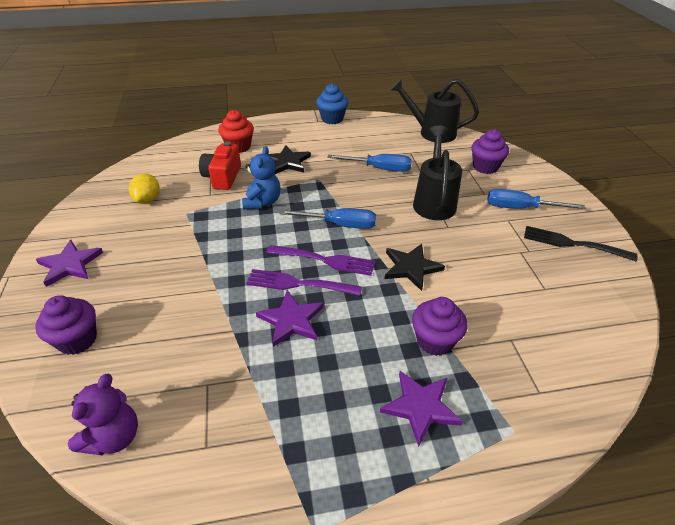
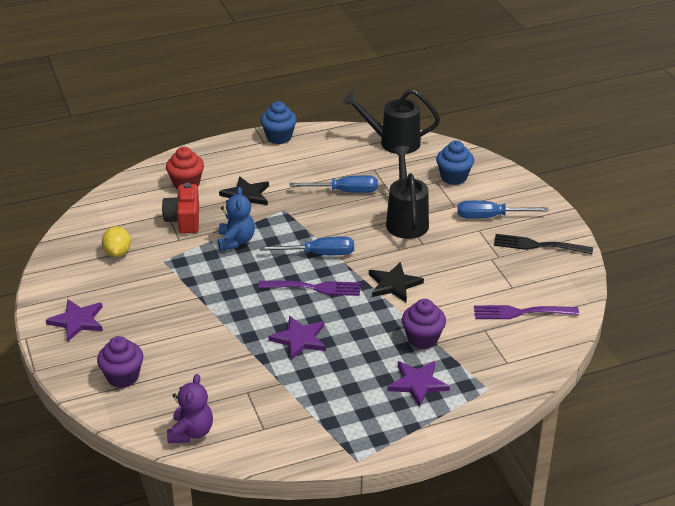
camera: 10 degrees left, 5 degrees down
purple fork [246,269,362,296] -> purple fork moved to [474,305,579,319]
purple cupcake [471,129,509,174] -> blue cupcake [436,140,474,185]

